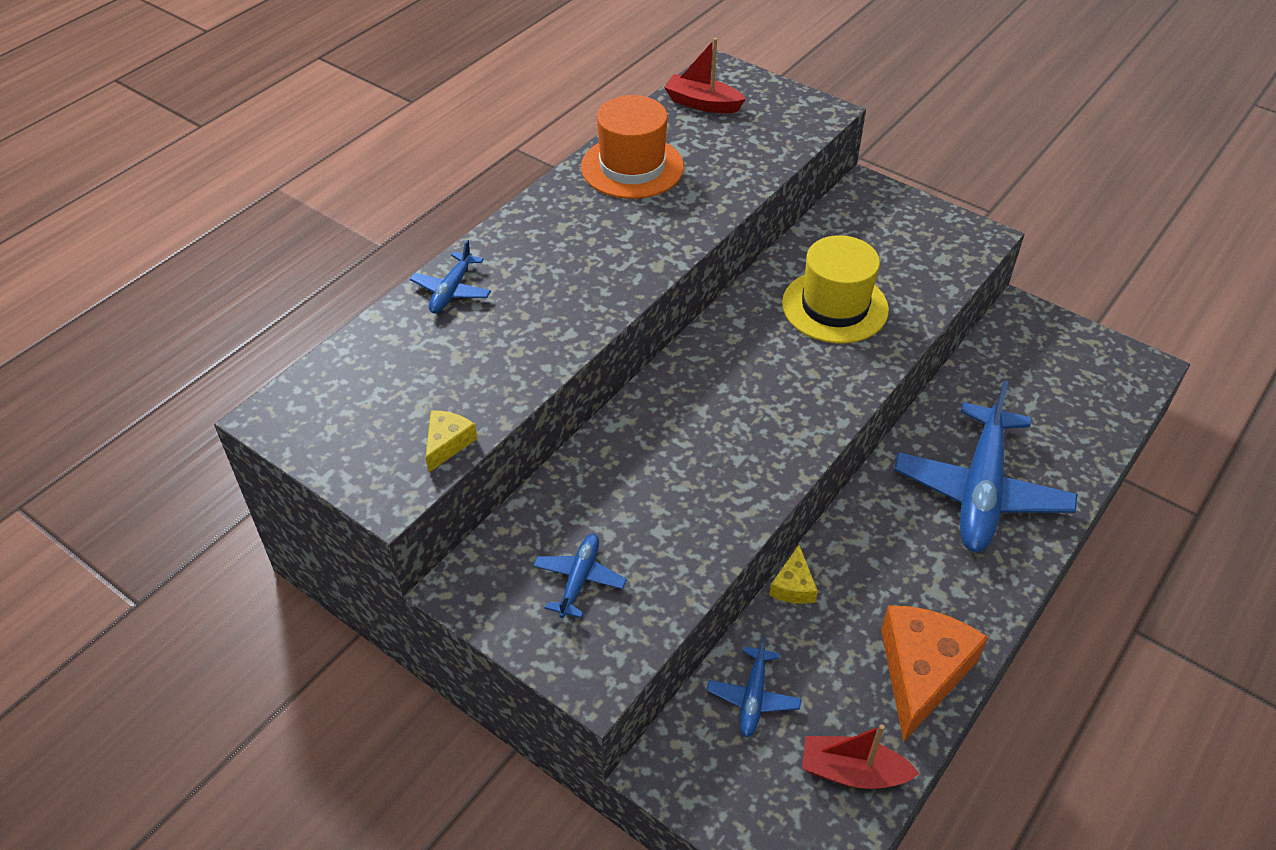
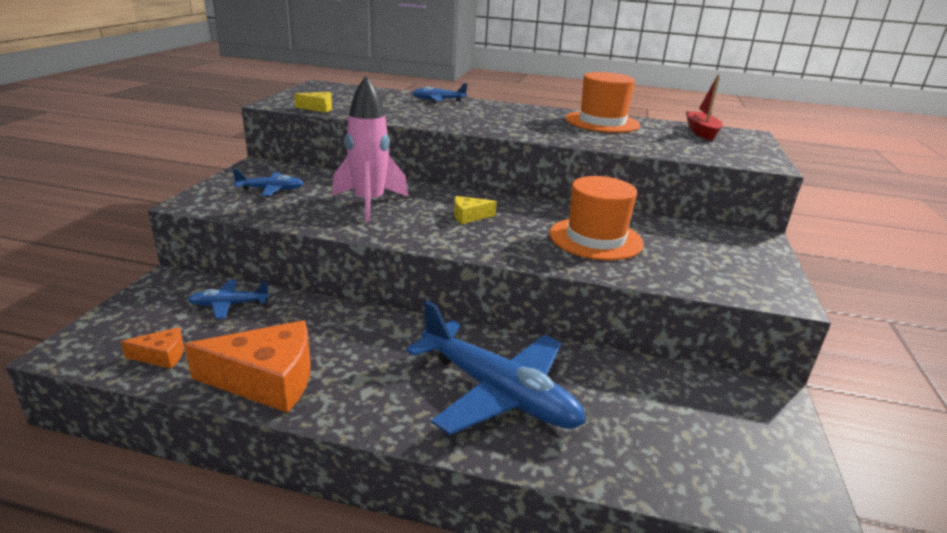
camera: 65 degrees right, 20 degrees down
yellow cheese [769,545,818,604] -> yellow cheese moved to [454,196,497,224]
yellow hat [782,235,889,343] -> orange hat [550,176,644,261]
red boat [802,724,920,789] -> orange cheese [121,327,184,369]
blue plane [894,381,1077,552] -> blue plane turned 135 degrees counterclockwise [406,301,586,435]
none -> pink rocket [332,76,408,222]

